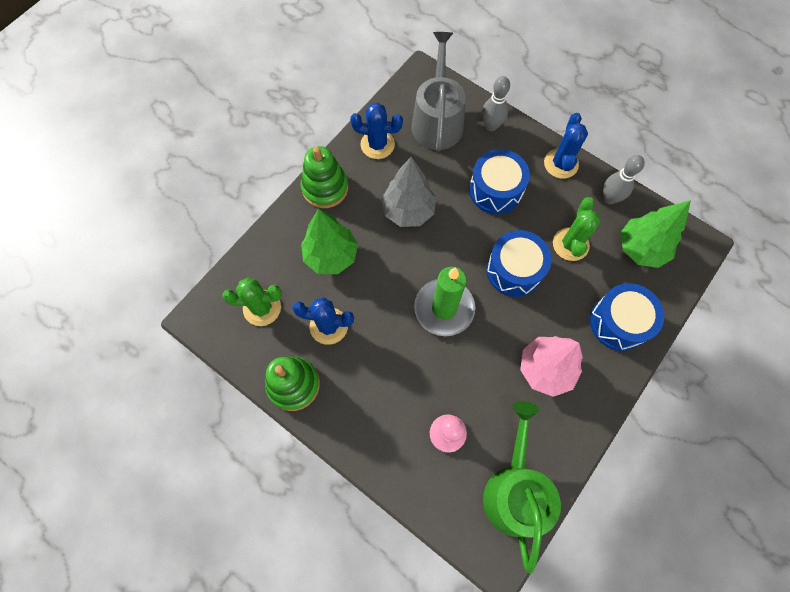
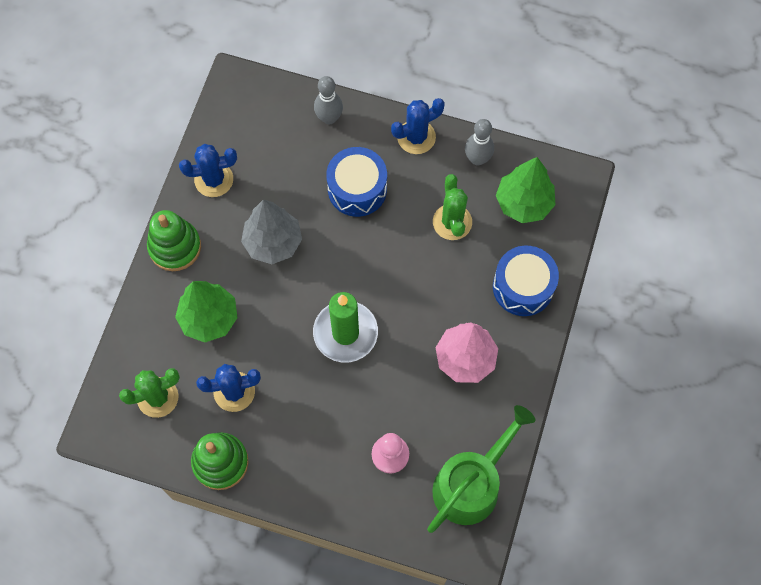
camera: 20 degrees left, 0 degrees up
grey watering can [411,32,466,152] -> none
green watering can [483,401,561,574] -> green watering can turned 60 degrees clockwise [427,405,535,533]
blue drum [486,230,552,297] -> none
blue cactus [544,113,588,179] -> blue cactus turned 75 degrees clockwise [391,98,445,154]

